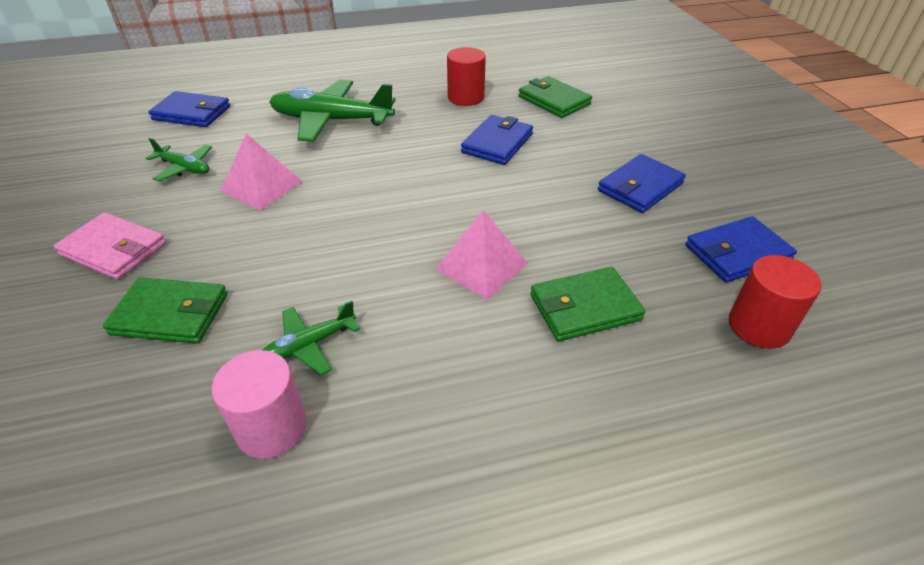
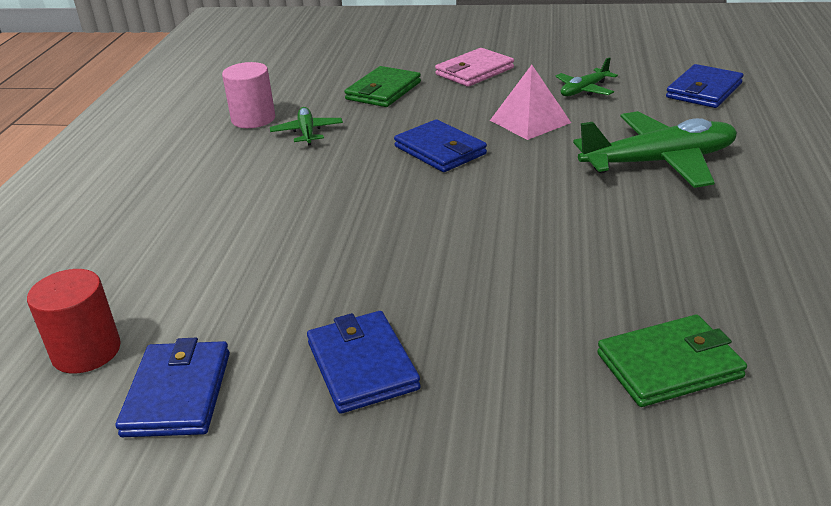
camera: 115 degrees right, 10 degrees down
green plane [269,80,395,142] -> green plane turned 45 degrees clockwise [573,111,737,188]
pink pyramid [435,210,528,300] -> none
red cylinder [447,47,486,106] -> none
blue wallet [461,115,533,165] -> blue wallet moved to [394,119,487,172]
green wallet [530,267,646,342] -> none

